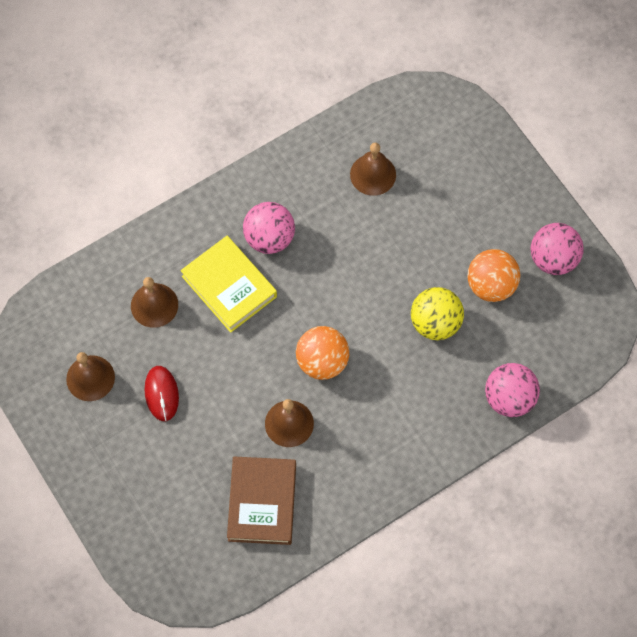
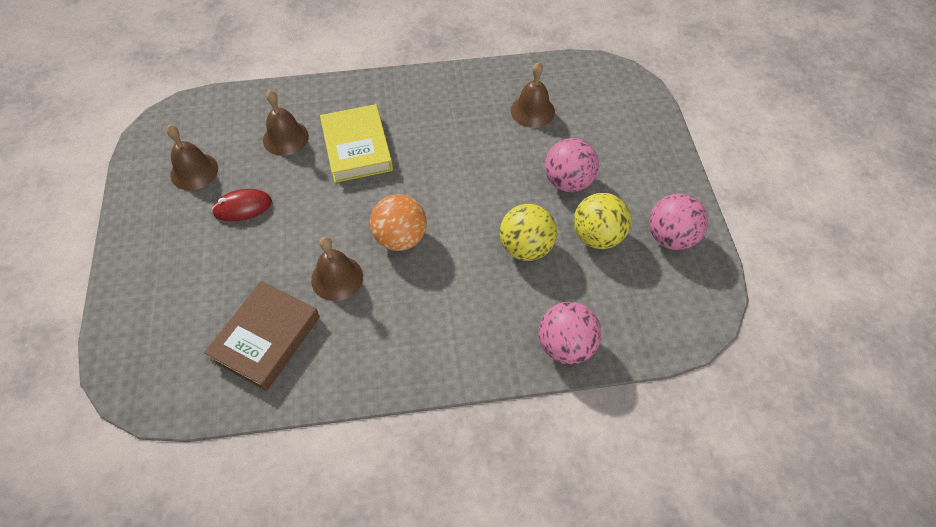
camera: 25 degrees right, 10 degrees down
red mouse [145,366,179,421] -> red mouse turned 60 degrees clockwise [212,189,272,222]
pink ball [243,202,295,254] -> pink ball moved to [545,138,599,192]
orange ball [467,249,520,302] -> yellow ball [574,193,631,249]

